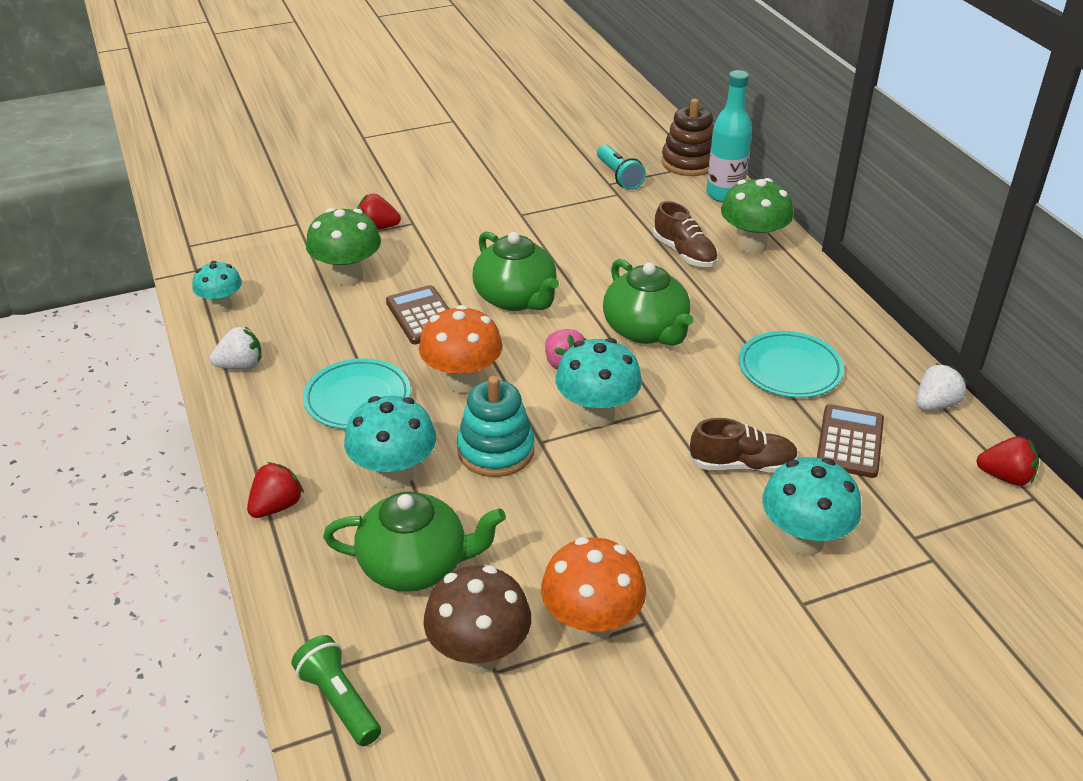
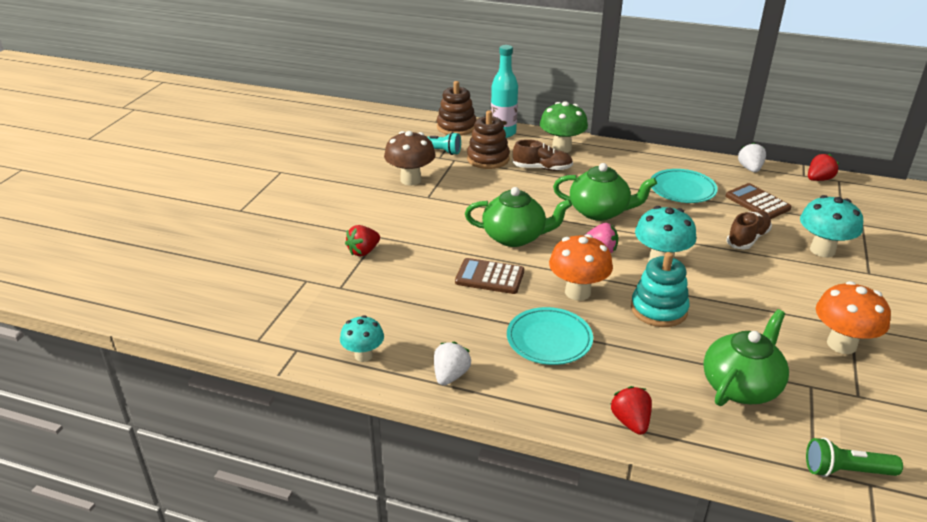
camera: 50 degrees left, 5 degrees down
green mushroom [306,208,381,286] -> none
turquoise mushroom [344,396,436,489] -> none
brown mushroom [424,565,531,673] -> brown mushroom moved to [384,131,436,185]
none -> brown stacking toy [467,110,510,169]

